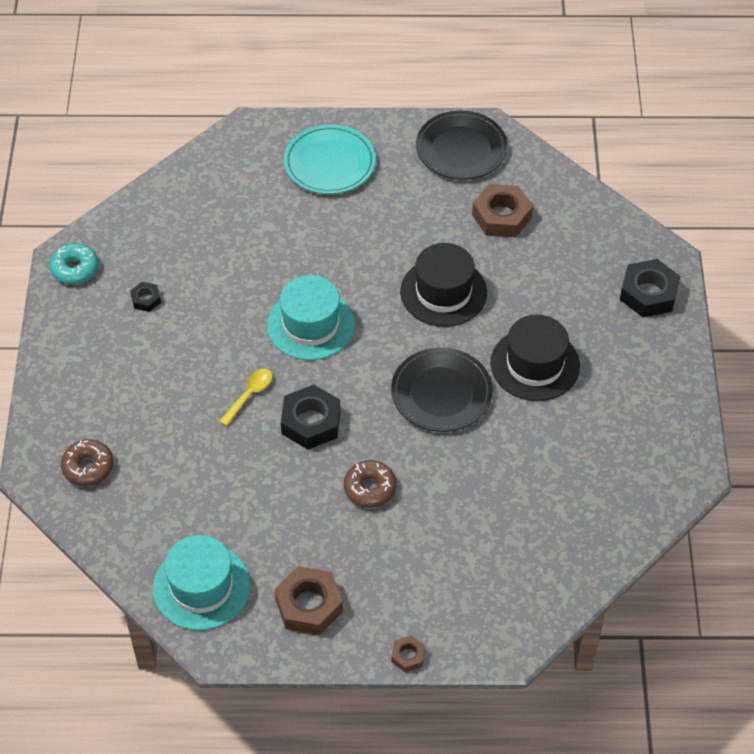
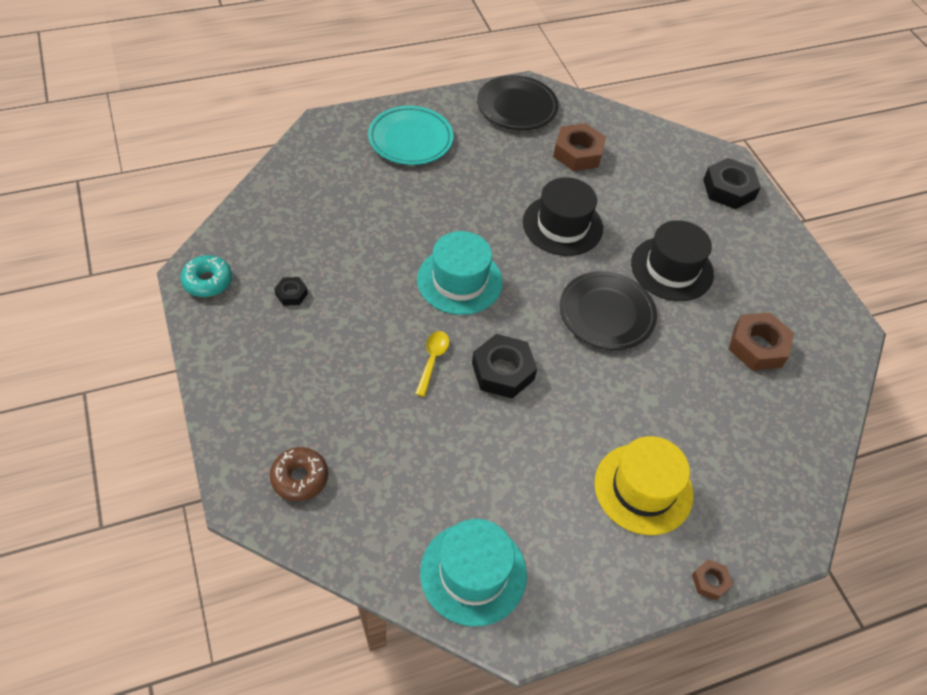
camera: 25 degrees left, 0 degrees up
brown nut [274,566,343,635] -> brown nut moved to [729,312,794,371]
brown donut [344,460,397,508] -> none
none -> yellow hat [594,436,693,535]

